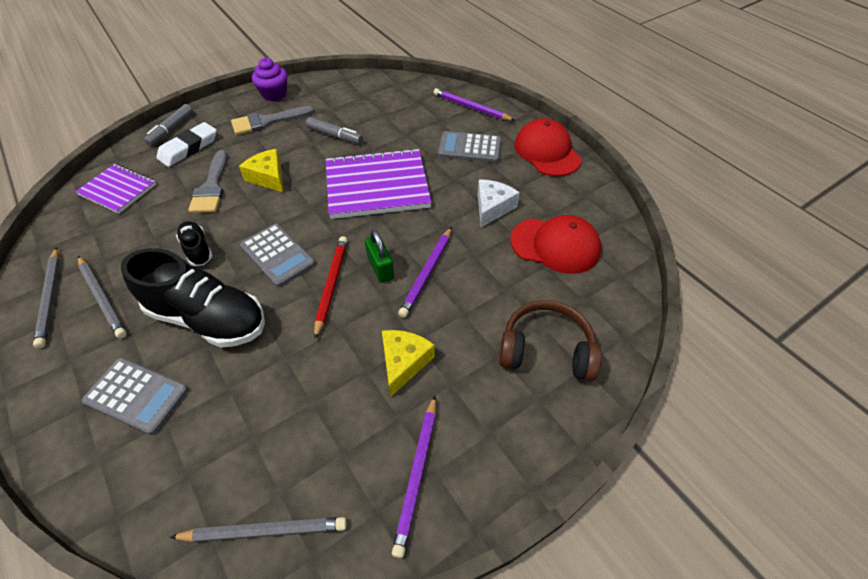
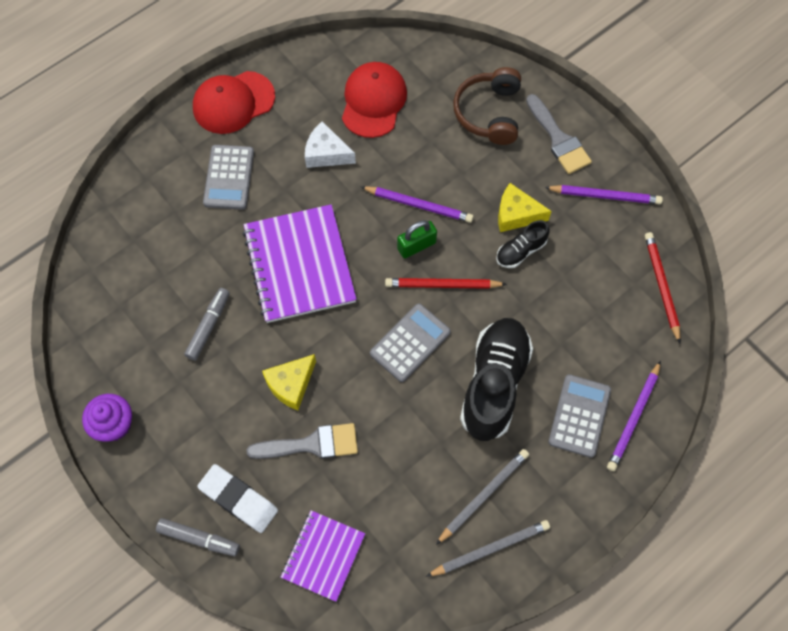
camera: 95 degrees left, 15 degrees up
grey pencil [169,517,347,542] -> red pencil [645,232,681,343]
black shoe [176,221,213,266] -> black shoe moved to [496,220,550,268]
grey brush [231,106,314,135] -> grey brush moved to [526,94,592,174]
purple pencil [433,88,515,121] -> purple pencil moved to [607,360,661,471]

